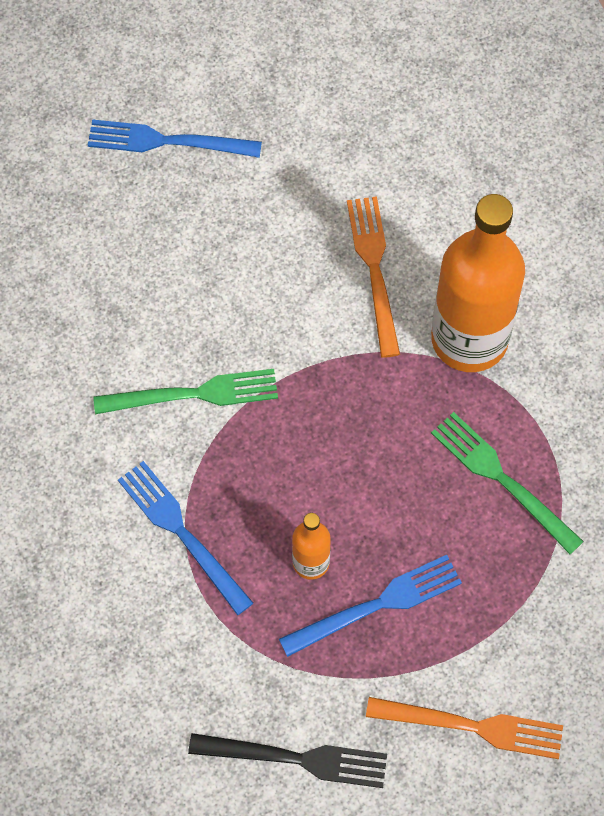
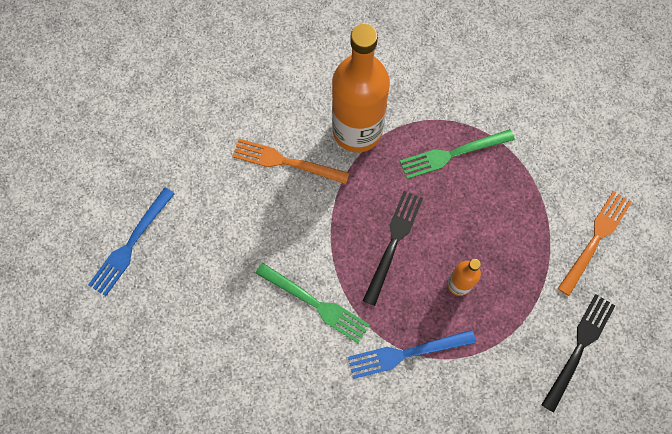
camera: 65 degrees left, 5 degrees up
green fork [93,369,278,414] -> green fork turned 105 degrees clockwise [255,262,370,343]
blue fork [279,555,462,657] -> none
none -> black fork [363,191,423,306]

